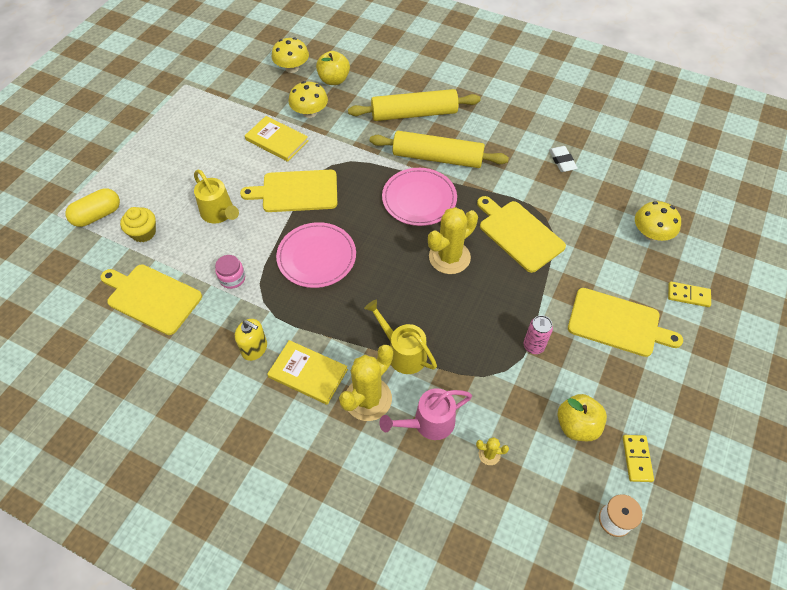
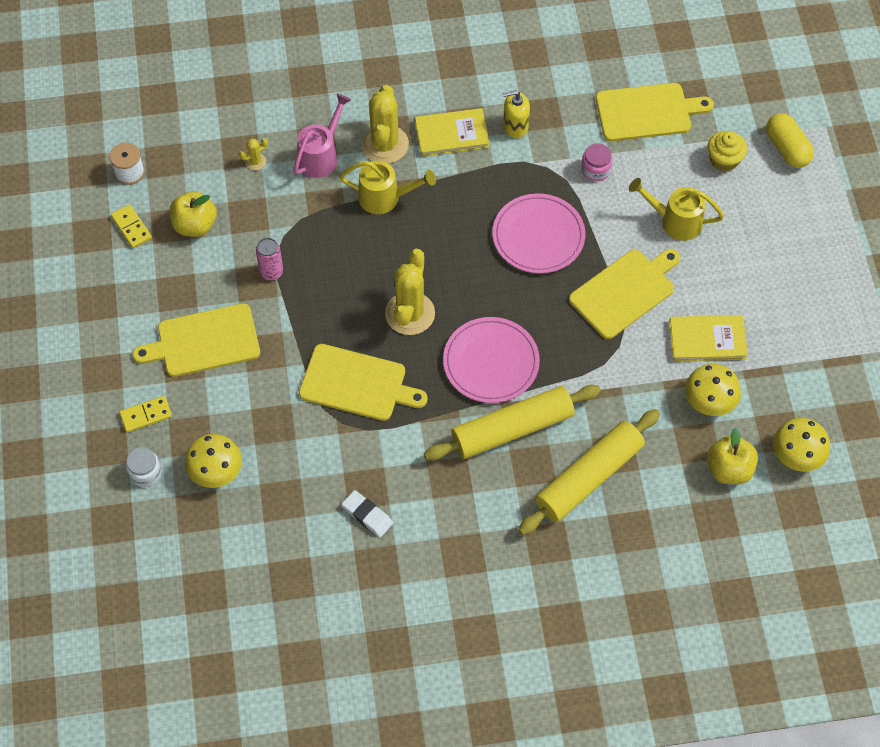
camera: 145 degrees right, 5 degrees up
yellow capsule [65,188,120,227] -> yellow capsule turned 45 degrees counterclockwise [766,113,814,168]
none -> white jar [126,447,162,487]

